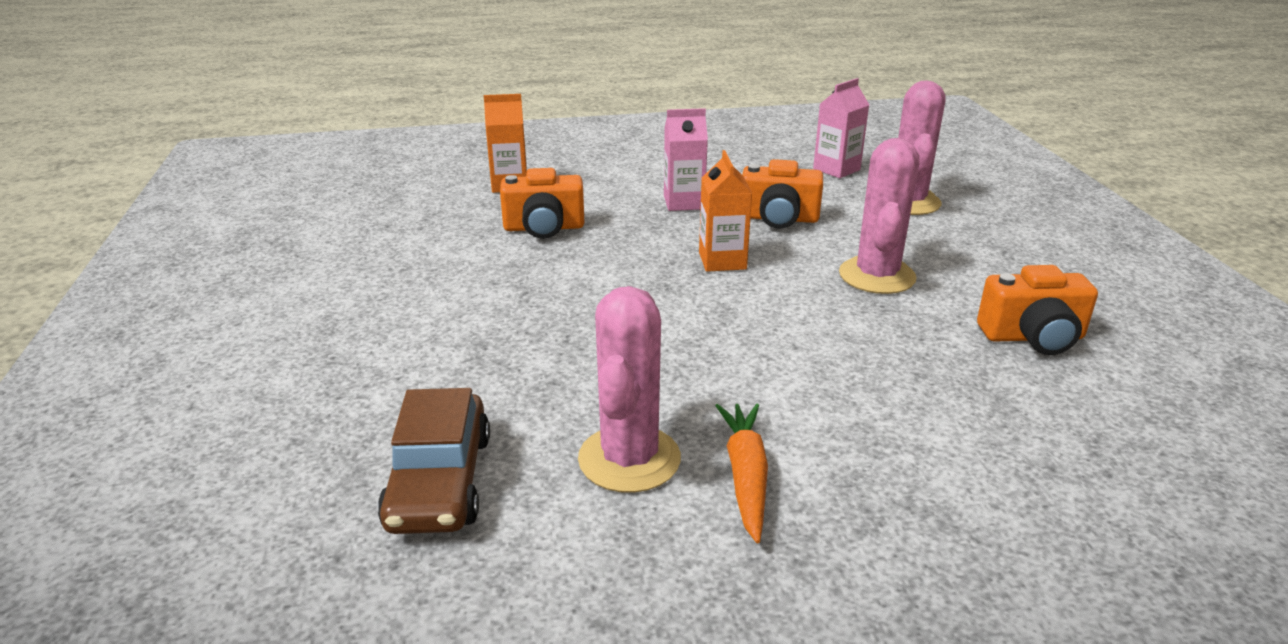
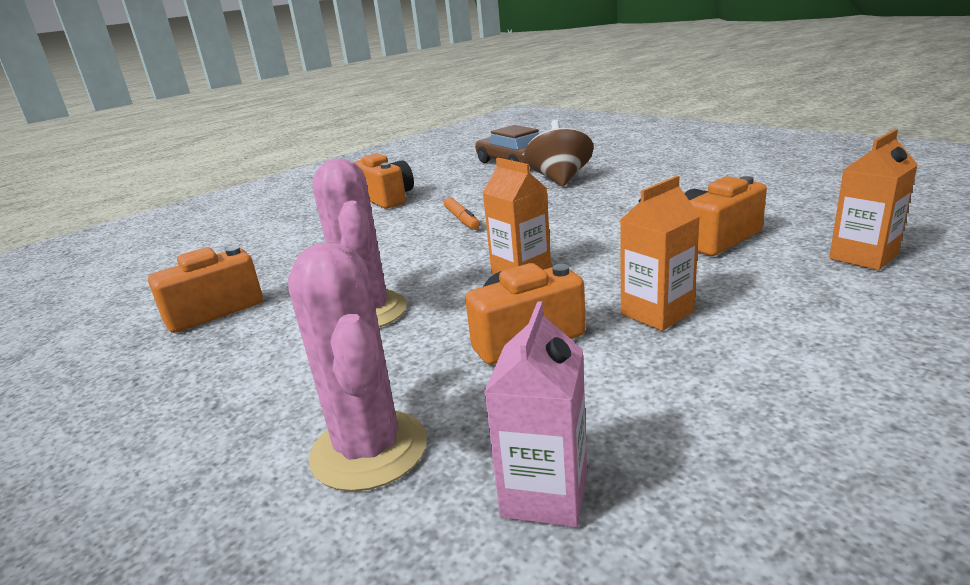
camera: 150 degrees right, 5 degrees down
pink cactus [578,286,681,493] -> none
pink carton [664,108,708,211] -> orange carton [620,176,700,331]
orange carrot [715,404,768,543] -> orange camera [353,153,414,209]
none -> orange marker [444,197,480,230]
none -> brown spinning top [524,120,594,186]

